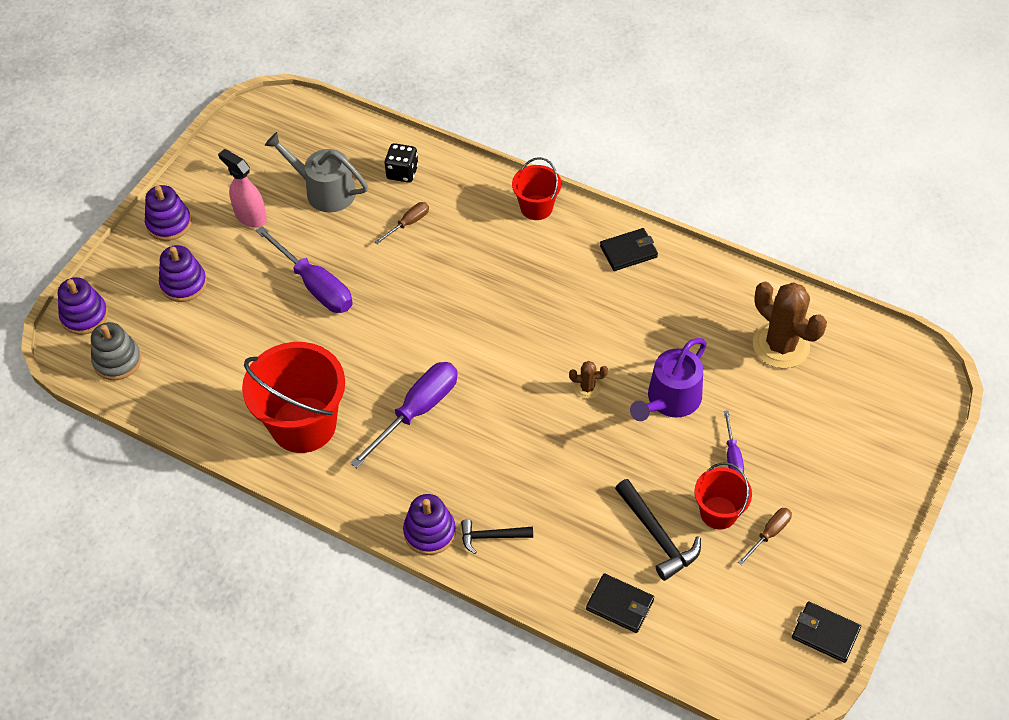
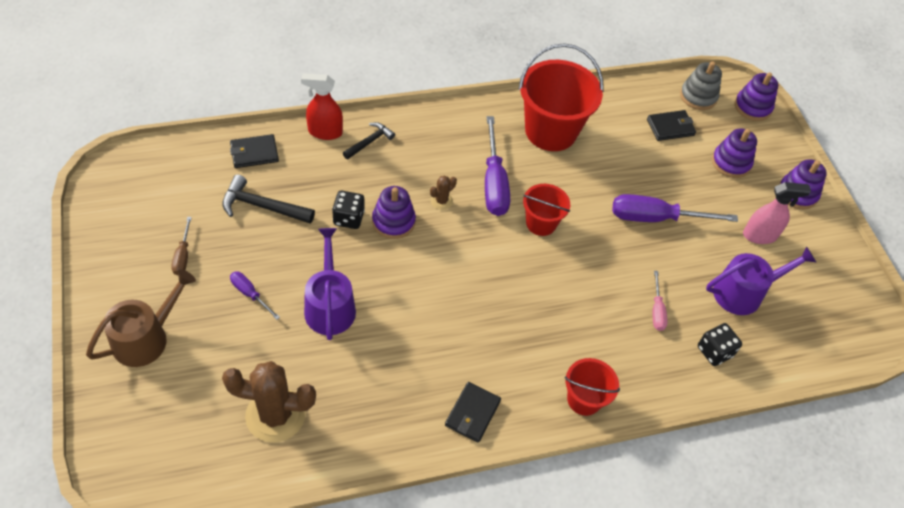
camera: 130 degrees right, 0 degrees up
grey watering can [265,132,368,212] -> purple watering can [706,246,816,315]
brown screwdriver [375,202,429,244] -> pink screwdriver [653,271,668,331]
purple stacking toy [403,494,456,555] -> purple stacking toy moved to [372,186,416,239]
brown cactus [569,361,608,399] -> brown cactus moved to [430,175,457,210]
red bucket [694,462,752,529] -> red bucket moved to [523,184,570,236]
black wallet [792,601,861,663] -> black wallet moved to [647,110,696,141]
none -> brown watering can [86,269,196,367]
none -> red spray bottle [301,73,343,140]
none -> black dice [332,191,365,229]

